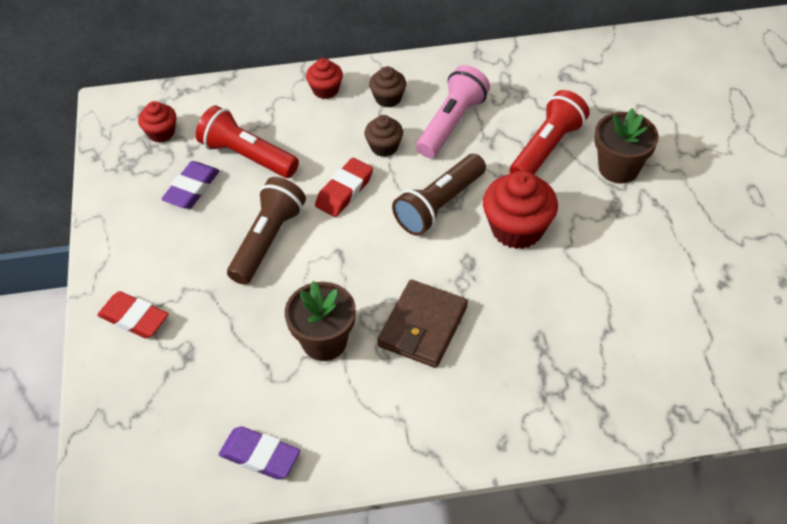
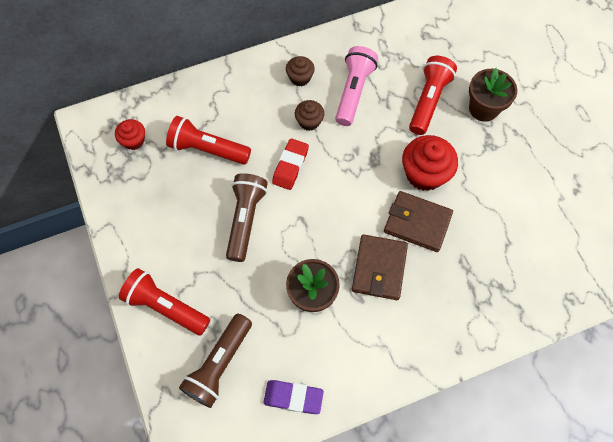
camera: 15 degrees left, 15 degrees up
red eraser [97,291,169,339] -> red flashlight [119,268,210,335]
purple eraser [162,161,220,209] -> none
red cupcake [306,58,343,99] -> none
brown flashlight [392,154,486,236] -> brown flashlight moved to [179,314,252,408]
none -> brown wallet [384,191,453,252]

